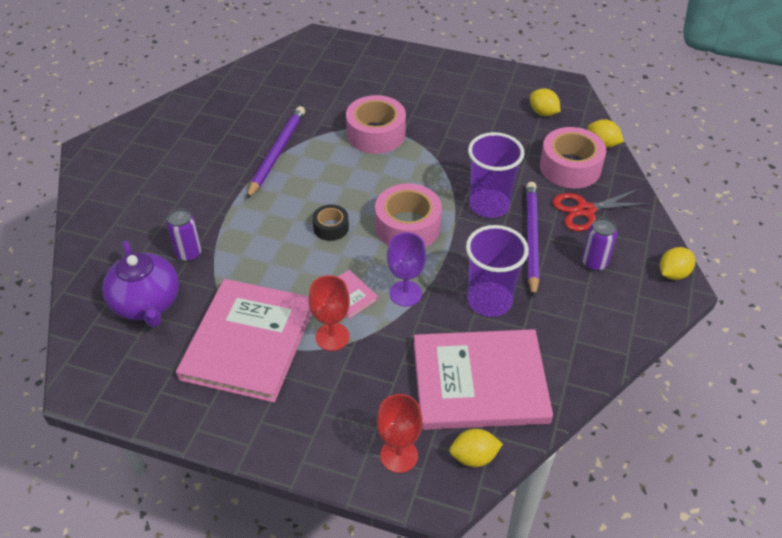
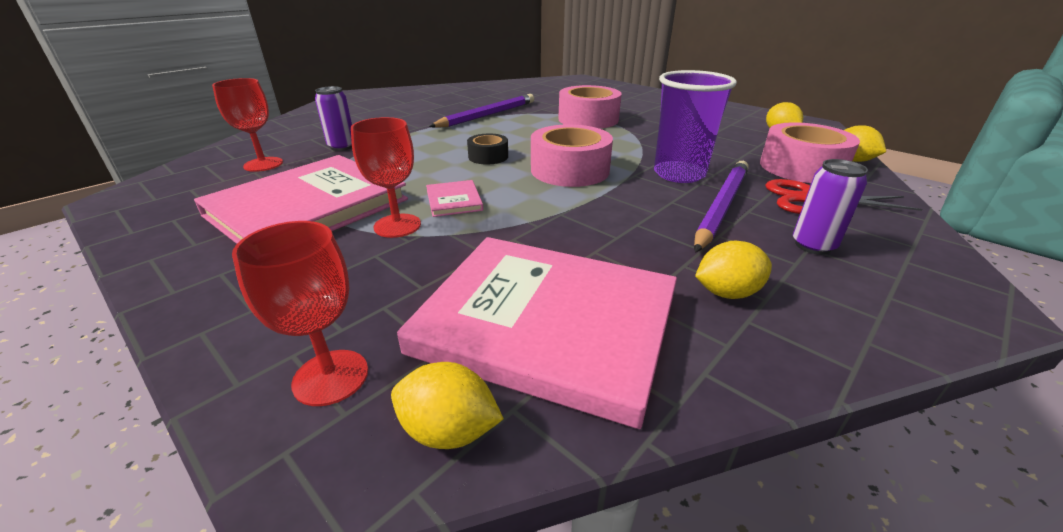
camera: 25 degrees right, 15 degrees down
purple teapot [102,241,179,327] -> red goblet [212,78,283,172]
purple goblet [387,232,426,307] -> none
purple cup [466,225,529,317] -> none
yellow lemon [660,247,695,280] -> yellow lemon moved to [695,241,772,299]

